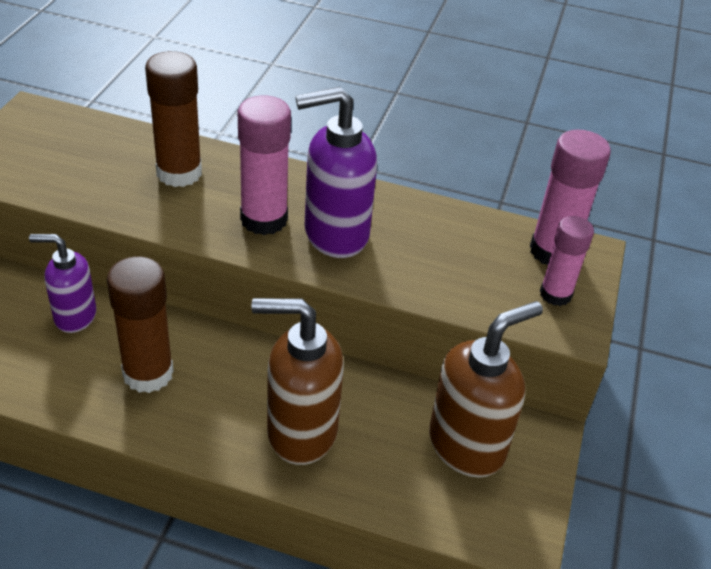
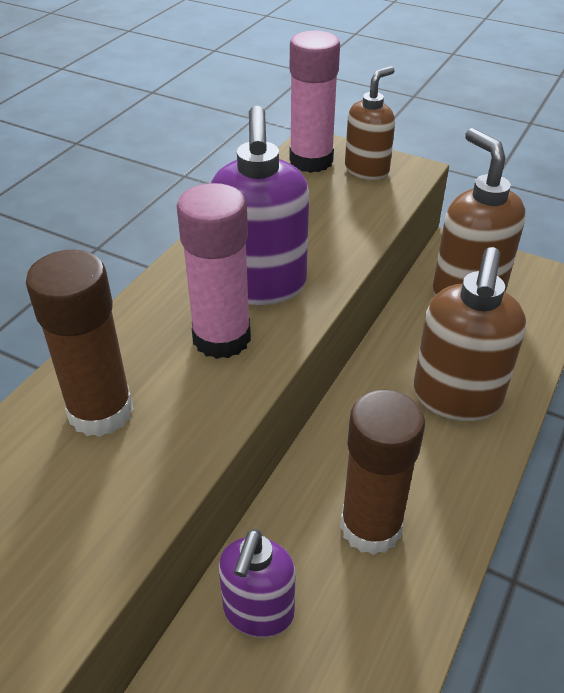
camera: 75 degrees left, 0 degrees up
pink glue stick [540,216,594,306] -> brown soap dispenser [345,66,395,180]

